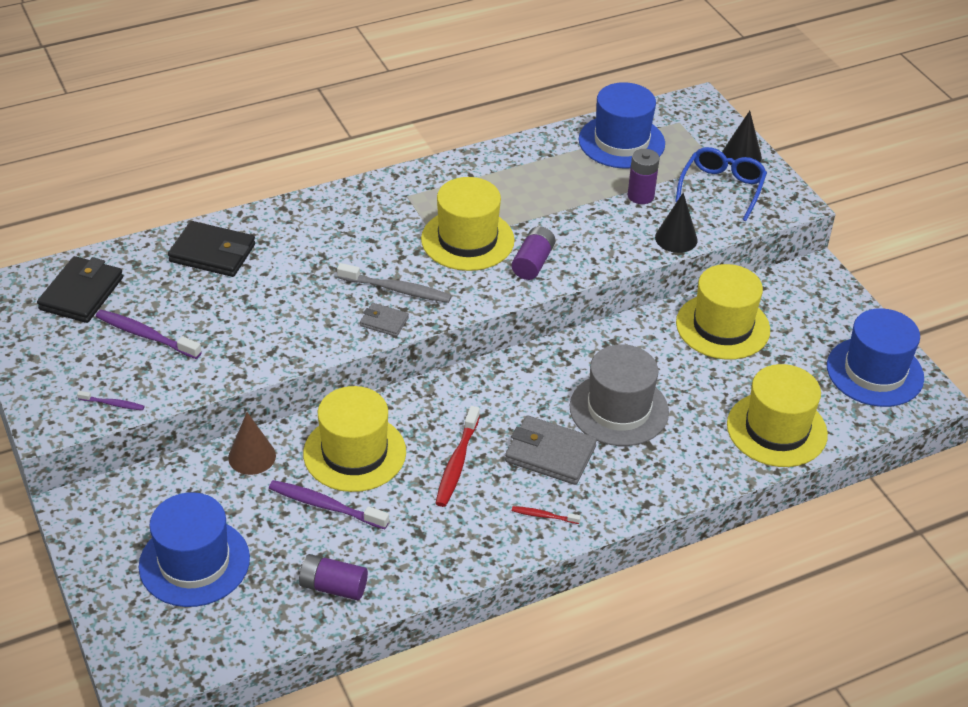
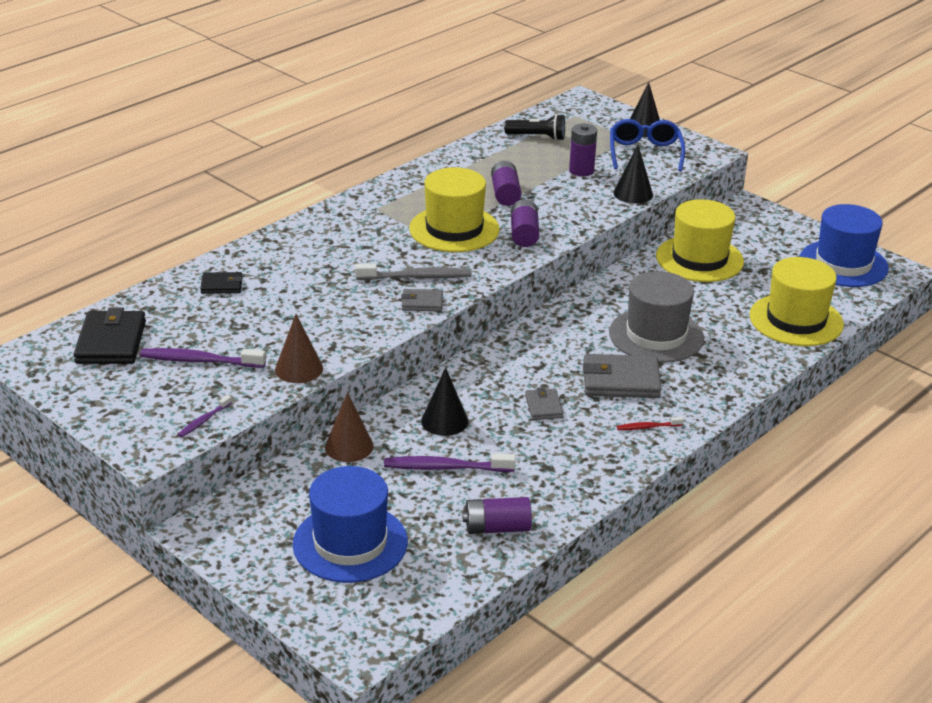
camera: 20 degrees left, 10 degrees down
purple toothbrush [77,391,145,410] -> purple toothbrush turned 135 degrees clockwise [178,395,232,437]
black wallet [168,221,255,277] -> black wallet [200,272,243,294], size x0.55
yellow hat [303,386,406,492] -> black cone [421,368,468,436]
red toothbrush [436,406,480,507] -> grey wallet [525,387,564,420]
blue hat [579,82,665,169] -> black flashlight [504,114,565,141]
none -> brown cone [275,314,323,383]
none -> purple battery [491,161,521,206]

